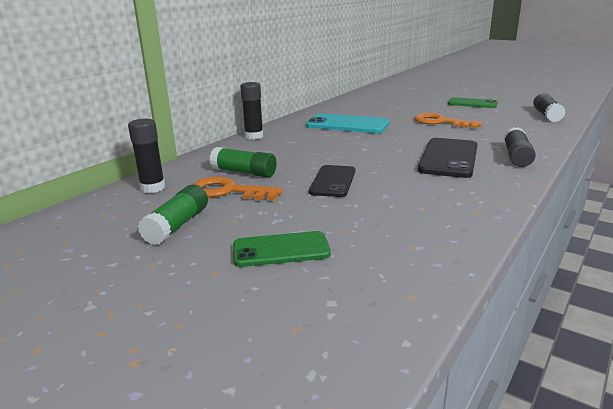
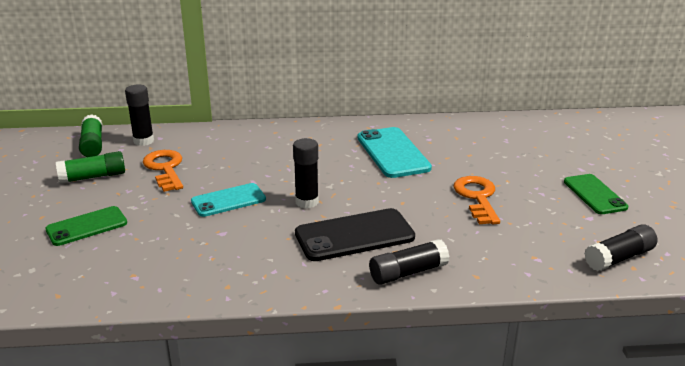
camera: 50 degrees right, 5 degrees up
green glue stick [210,147,277,178] -> green glue stick moved to [79,114,102,157]
green phone [233,231,331,267] -> green phone turned 75 degrees counterclockwise [45,206,127,246]
black glue stick [240,82,263,140] -> black glue stick moved to [293,138,319,208]
black phone [309,165,355,197] -> turquoise phone [191,183,266,217]

